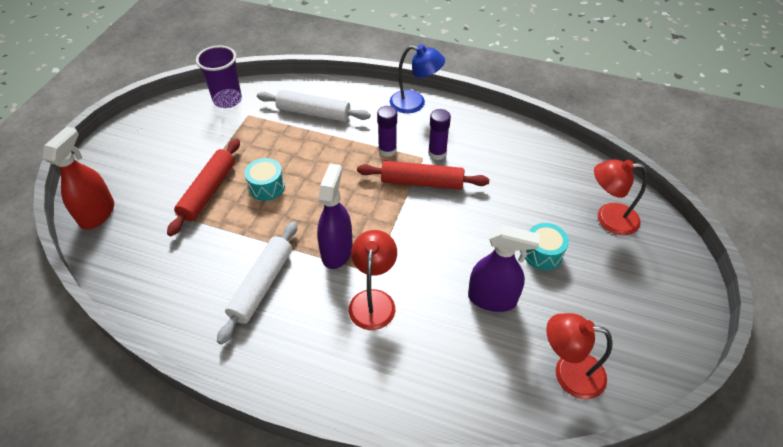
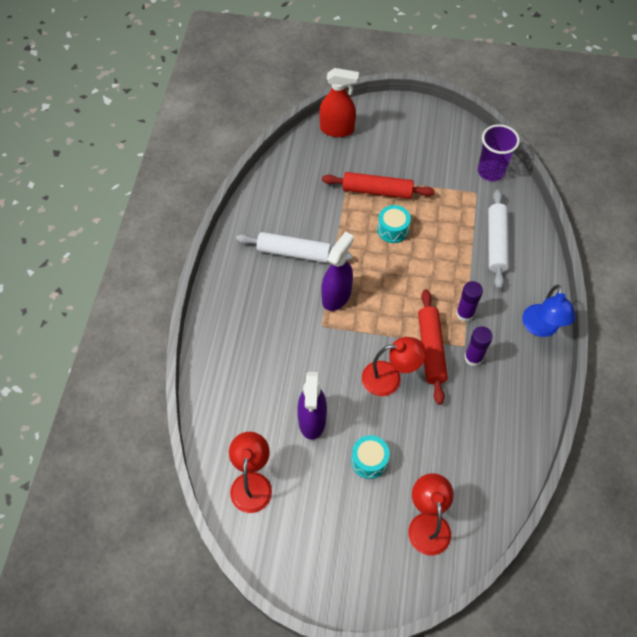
camera: 80 degrees right, 10 degrees up
purple spray bottle [317,163,353,269] -> purple spray bottle turned 60 degrees counterclockwise [321,231,354,311]
red lamp [349,230,397,330] -> red lamp moved to [362,337,426,396]

